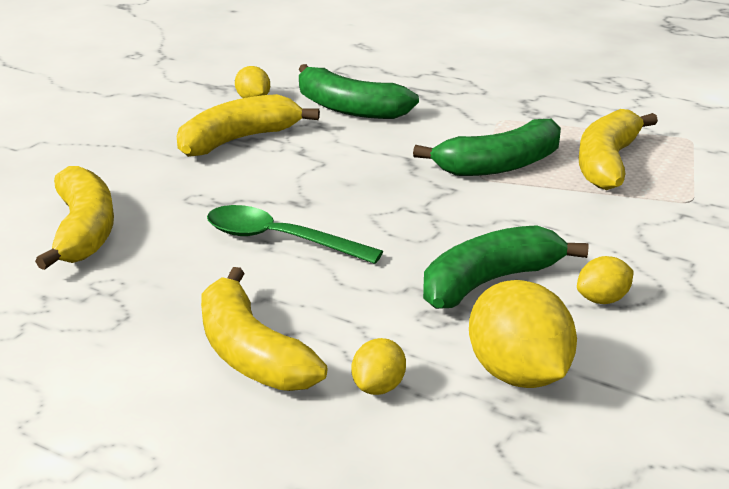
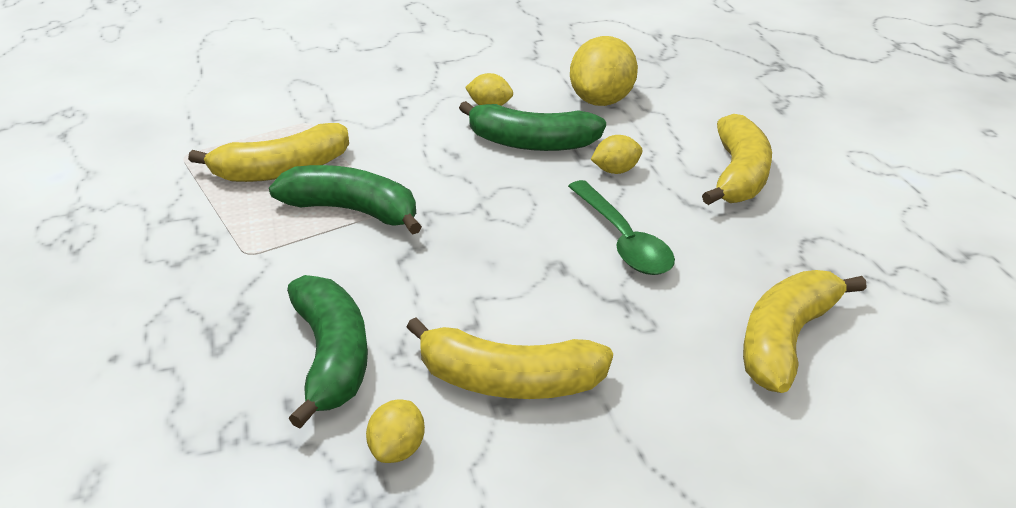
camera: 135 degrees left, 5 degrees up
yellow lemon [352,338,406,395] -> yellow lemon moved to [591,135,643,174]

